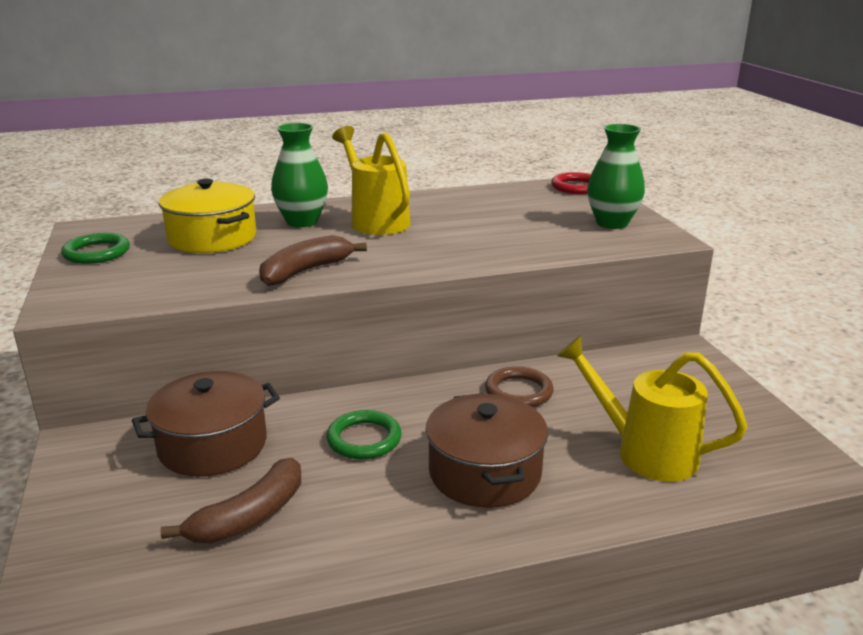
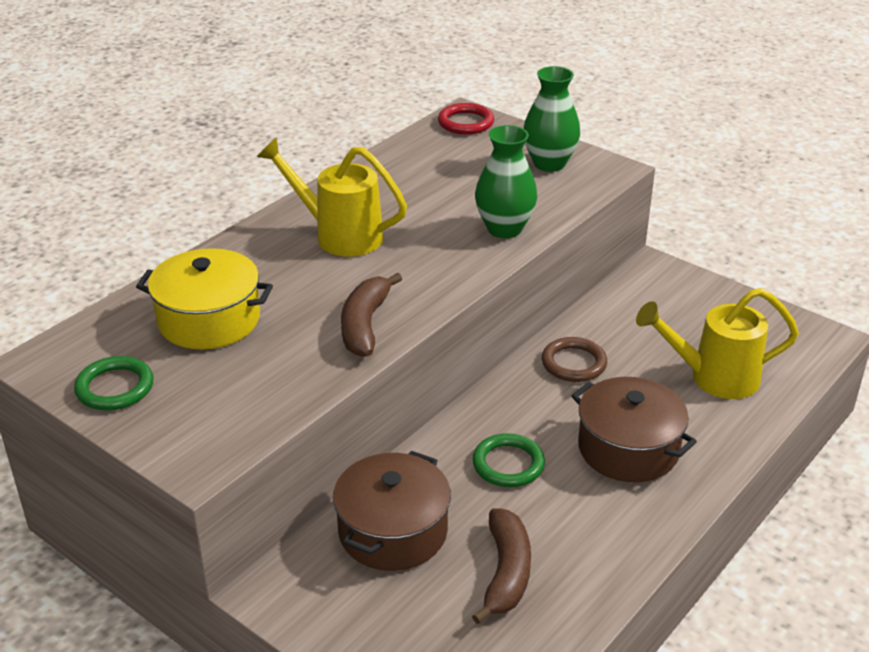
camera: 35 degrees left, 10 degrees up
green vase [271,123,328,227] -> green vase moved to [475,125,537,238]

